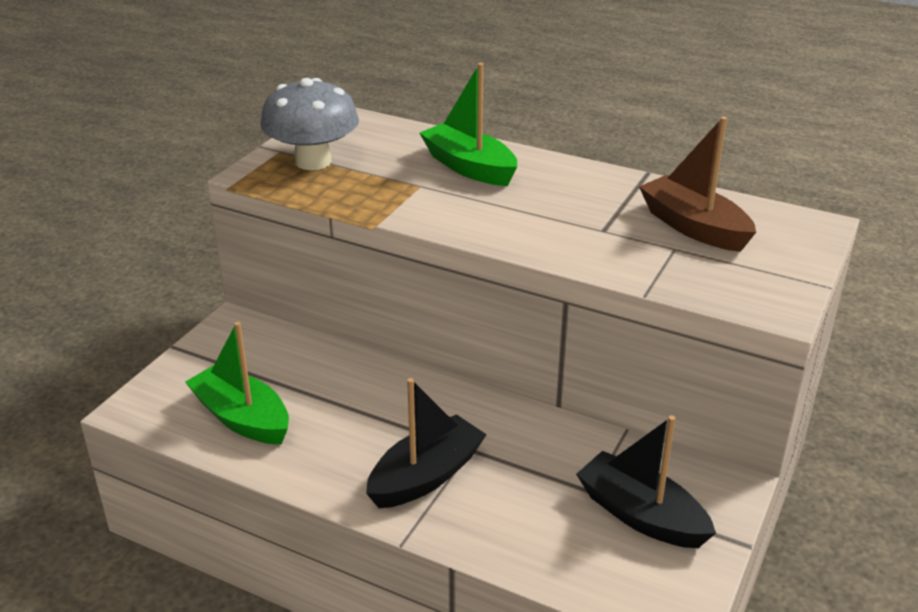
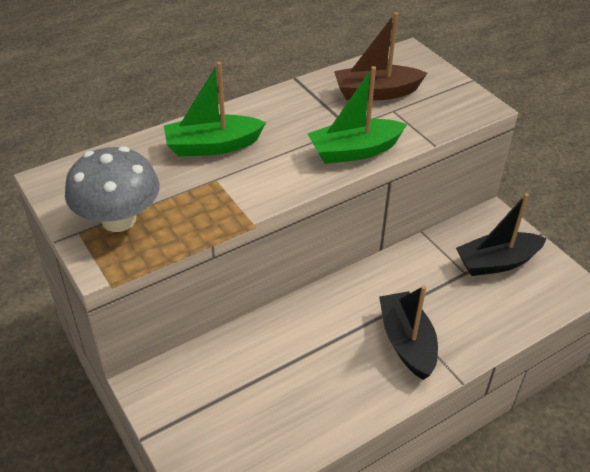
camera: 60 degrees left, 10 degrees up
green boat [185,322,289,444] -> green boat moved to [307,66,407,164]

